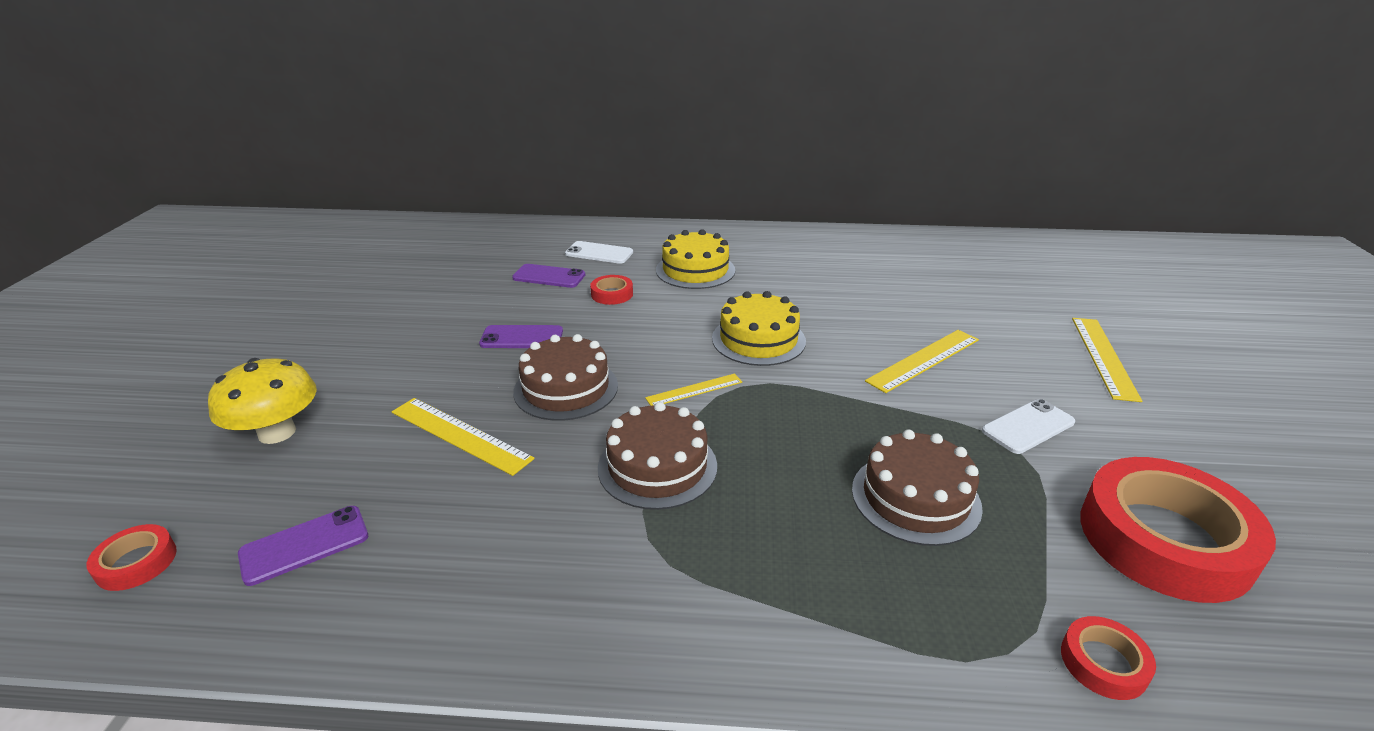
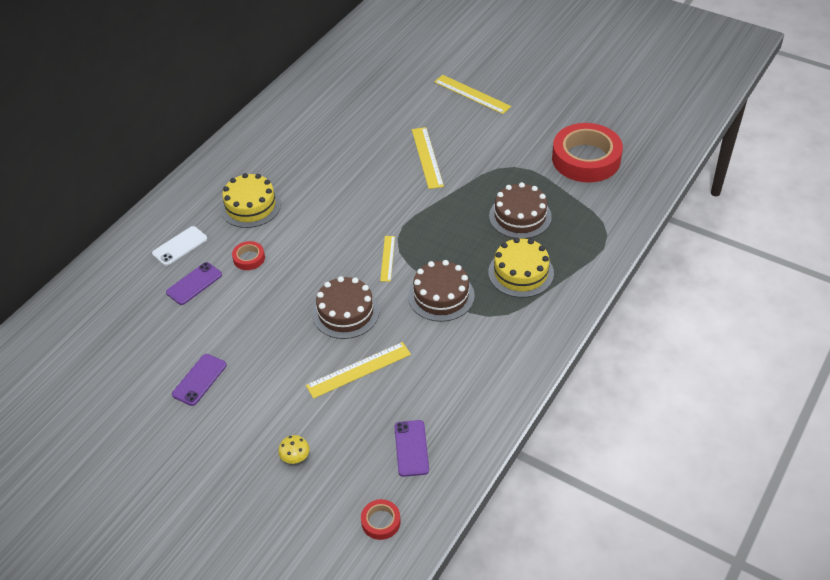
camera: 60 degrees left, 15 degrees up
yellow mushroom [208,358,317,444] -> yellow mushroom [278,435,310,464], size x0.49
purple phone [479,325,563,348] -> purple phone moved to [172,354,227,406]
yellow cake [712,291,806,366] -> yellow cake moved to [488,237,554,298]
white phone [982,399,1075,454] -> none
red tape [1061,616,1156,700] -> none

